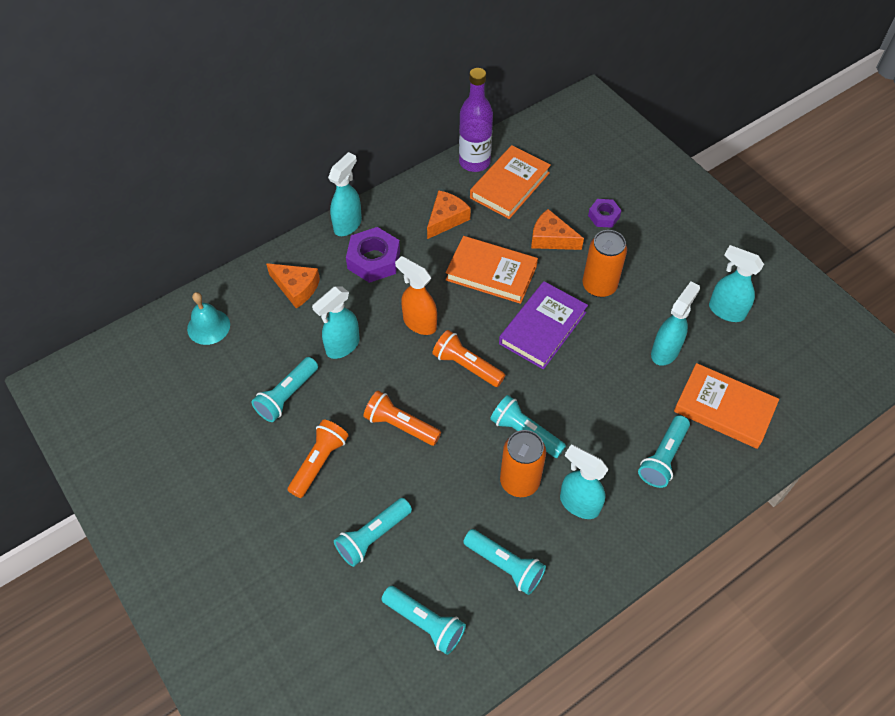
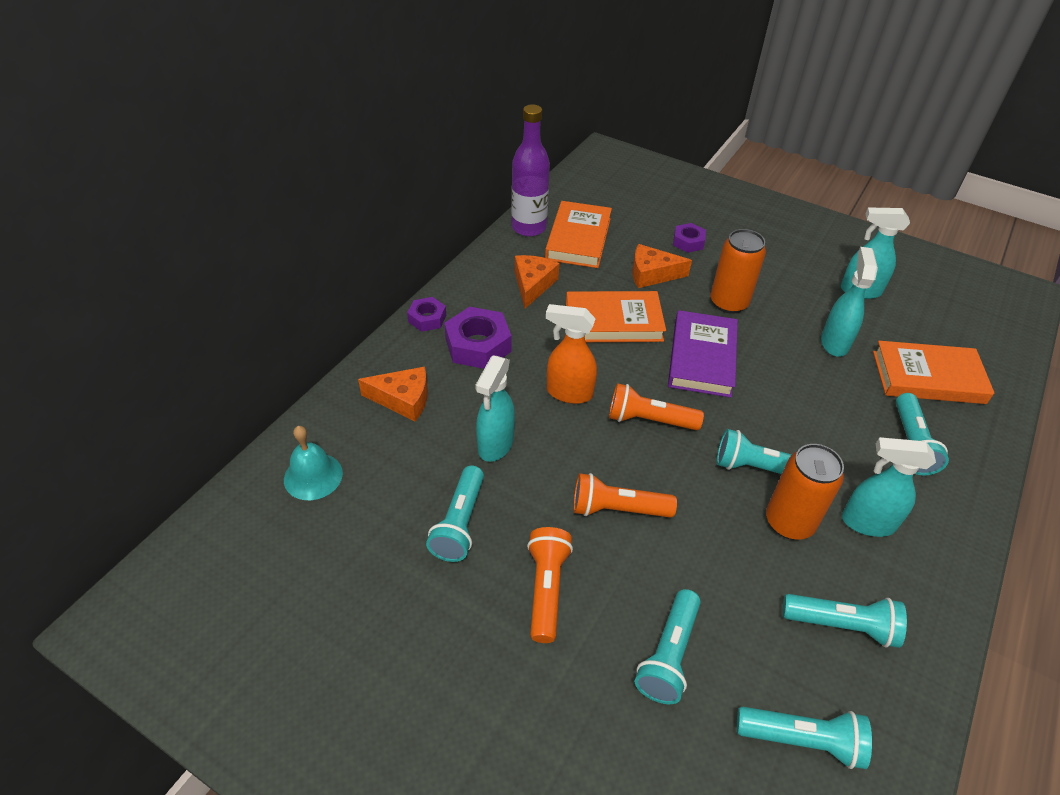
camera: 25 degrees left, 10 degrees down
turquoise spray bottle [328,152,362,236] -> purple nut [407,297,446,332]

